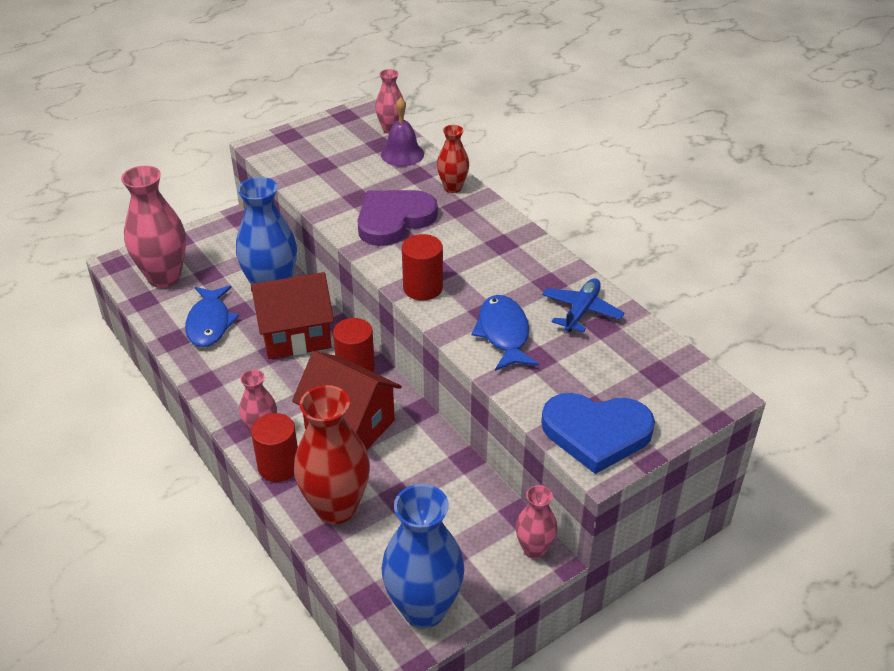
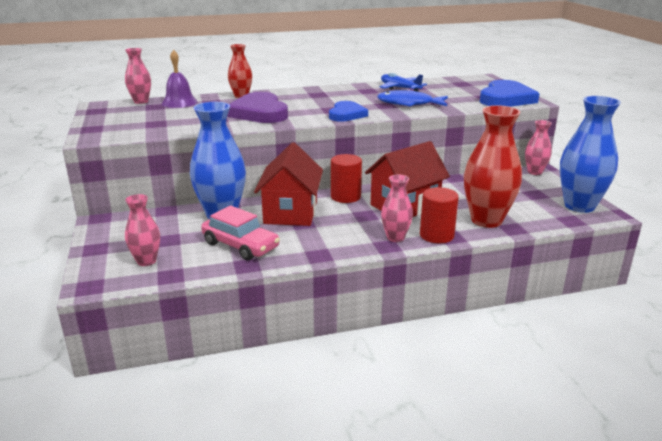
camera: 70 degrees left, 15 degrees down
pink vase [121,166,186,288] -> pink vase [125,194,160,266], size x0.54
blue fish [185,286,239,347] -> pink car [201,206,280,261]
red cylinder [402,234,443,300] -> blue heart [329,101,368,122]

